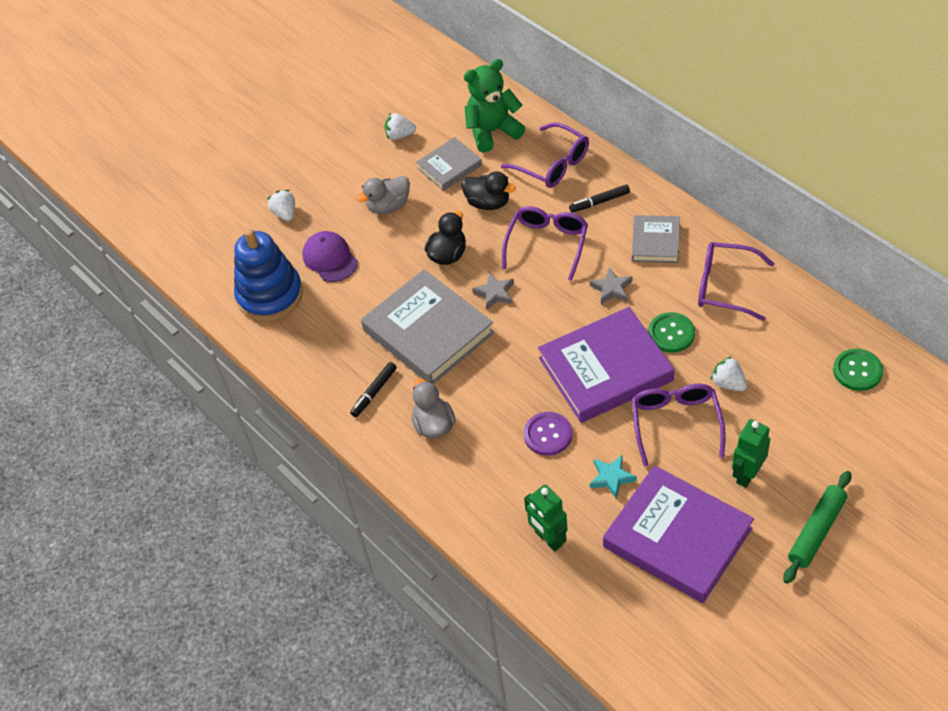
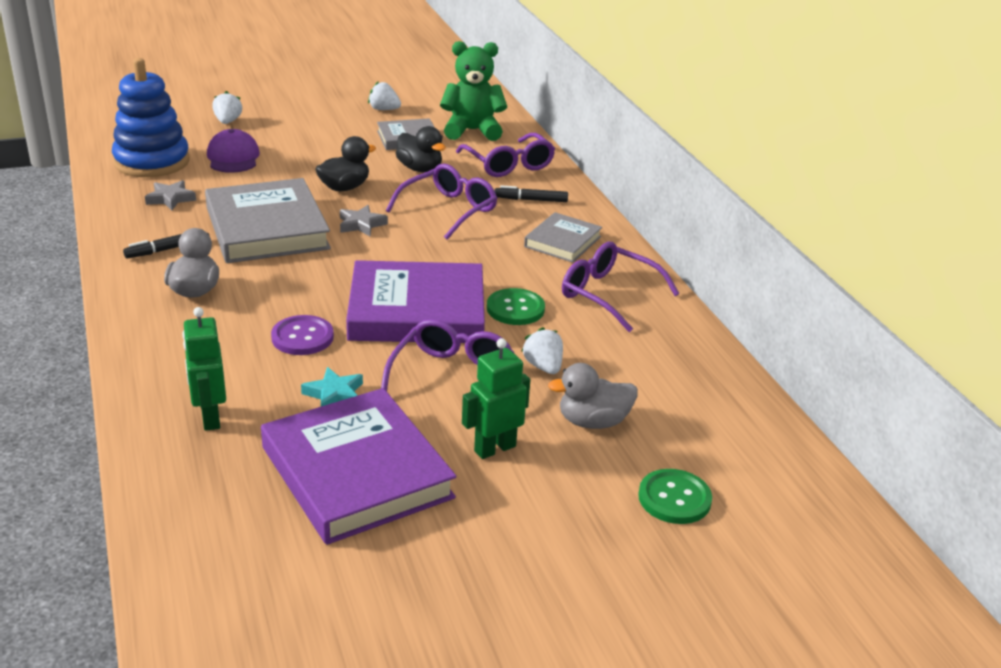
camera: 15 degrees right, 20 degrees down
grey duck [357,176,410,214] -> grey duck moved to [548,363,638,429]
grey star [590,267,633,304] -> grey star moved to [145,180,196,210]
green rolling pin [783,471,852,584] -> none
green button [833,349,883,391] -> green button moved to [638,469,712,524]

